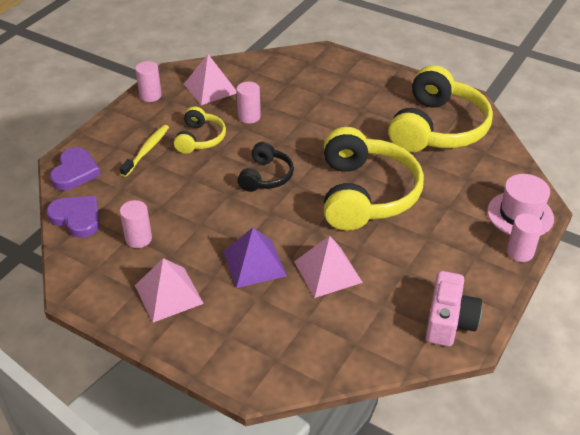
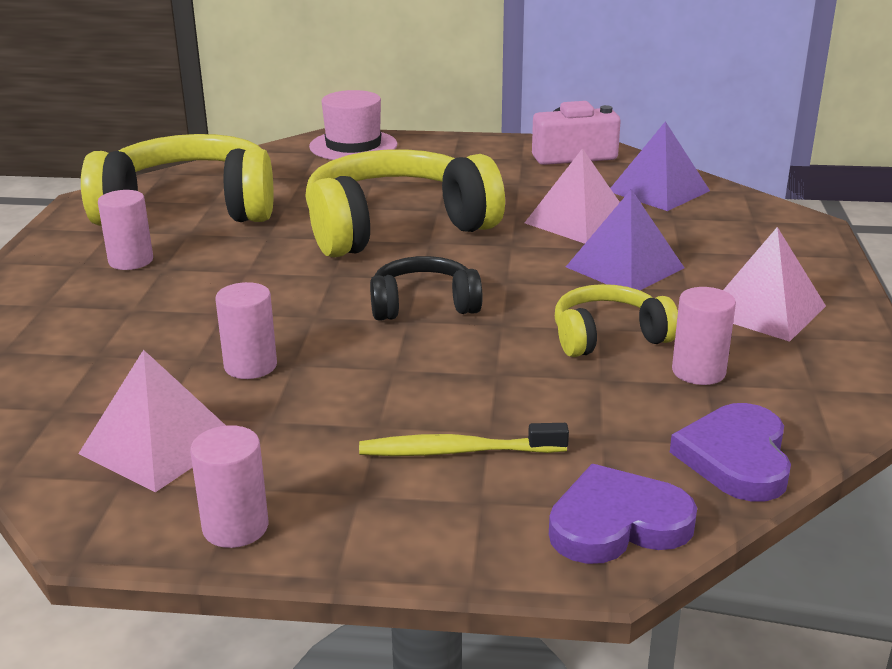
camera: 115 degrees left, 15 degrees down
yellow headphones [174,106,226,154] -> yellow headphones moved to [555,284,678,357]
pink cylinder [507,213,543,262] -> pink cylinder moved to [98,190,153,270]
none -> purple pyramid [610,121,710,211]

